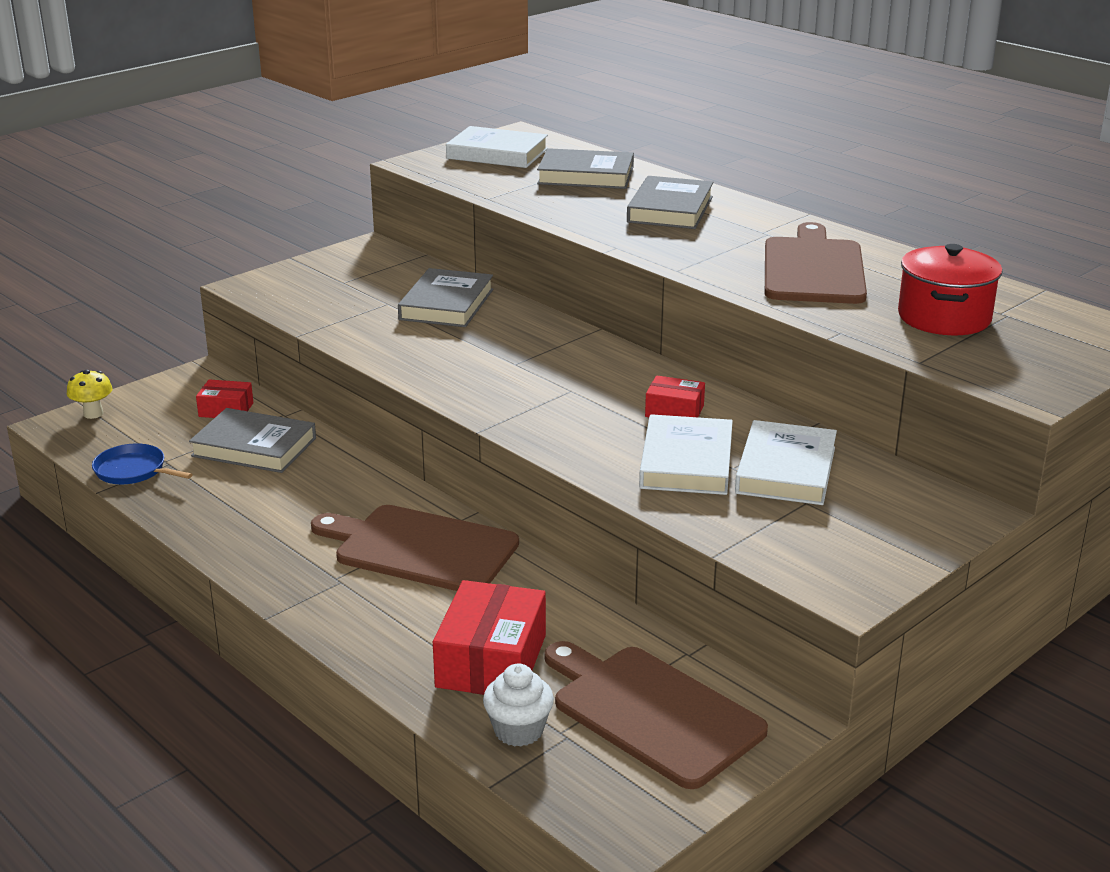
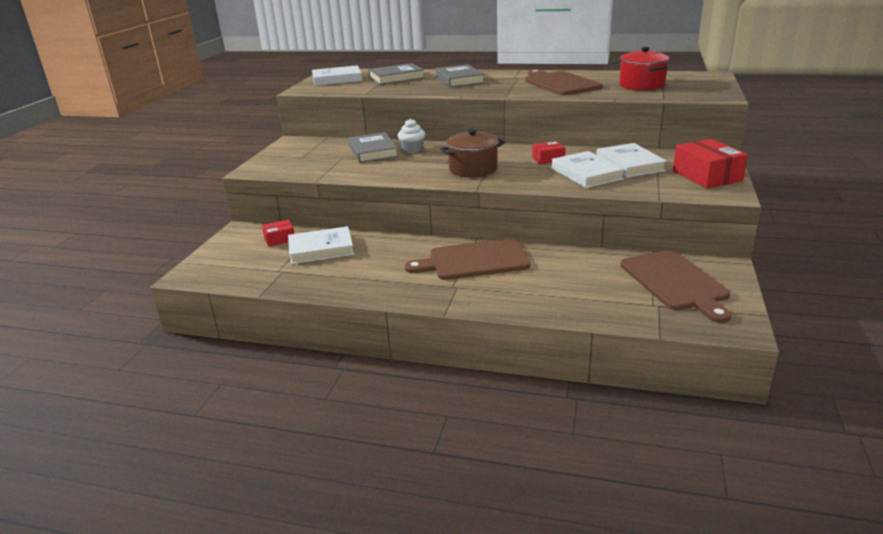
camera: 30 degrees left, 0 degrees up
yellow mushroom [67,370,113,419] -> none
blue pan [92,443,193,484] -> none
grey book [189,408,316,473] -> white book [288,226,354,264]
red box [433,580,546,695] -> red box moved to [673,139,748,189]
white cupcake [483,664,554,747] -> white cupcake moved to [398,119,425,153]
brown cutting board [545,641,768,789] -> brown cutting board turned 120 degrees counterclockwise [620,250,731,323]
none -> brown pot [440,129,505,177]

